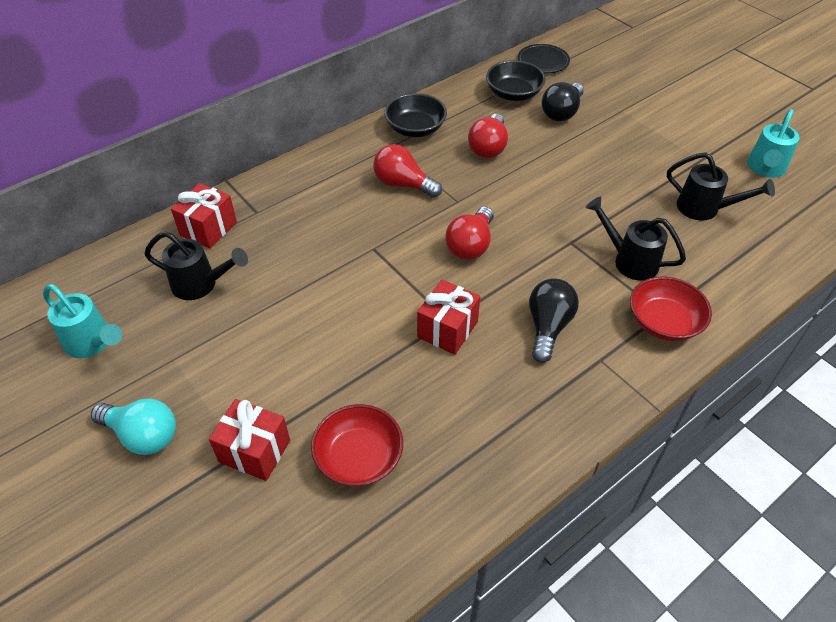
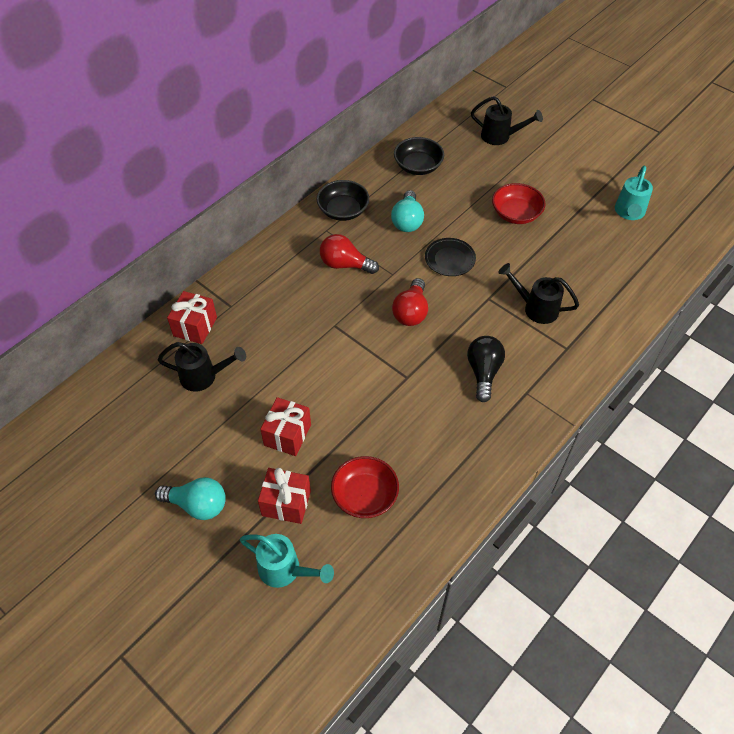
camera: 10 degrees left, 5 degrees up
turquoise watering can [43,284,122,358] -> turquoise watering can moved to [240,534,334,588]
red gift [417,279,480,355] -> red gift moved to [260,397,311,456]
red light bulb [468,114,508,158] -> turquoise light bulb [391,190,424,232]
black plate [518,44,570,73] -> black plate moved to [425,238,476,276]
black light bulb [542,82,584,121] -> none
red bowl [630,277,712,341] -> red bowl moved to [492,183,546,224]
black watering can [667,152,775,220] -> black watering can moved to [471,96,543,145]

